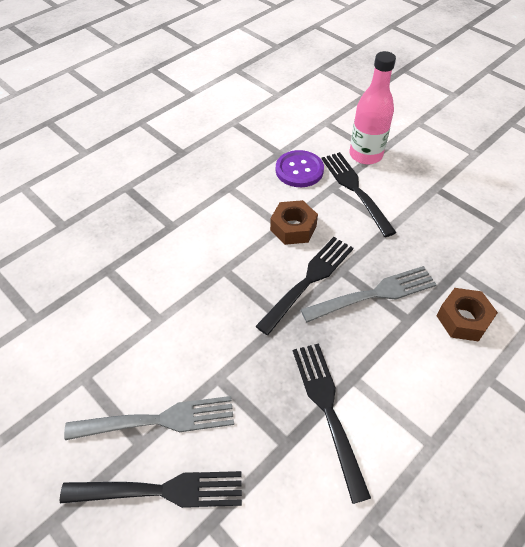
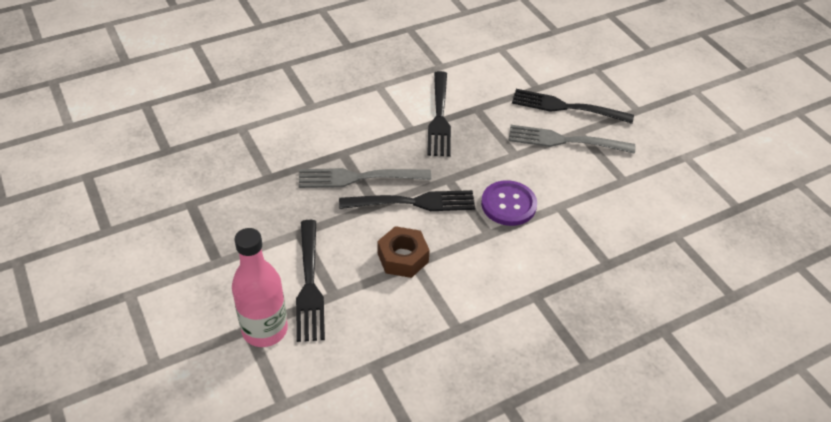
camera: 165 degrees left, 5 degrees down
black fork [255,237,353,335] -> black fork turned 150 degrees counterclockwise [339,190,475,211]
purple button [276,150,324,187] -> purple button moved to [481,180,537,226]
brown nut [436,288,498,342] -> none

